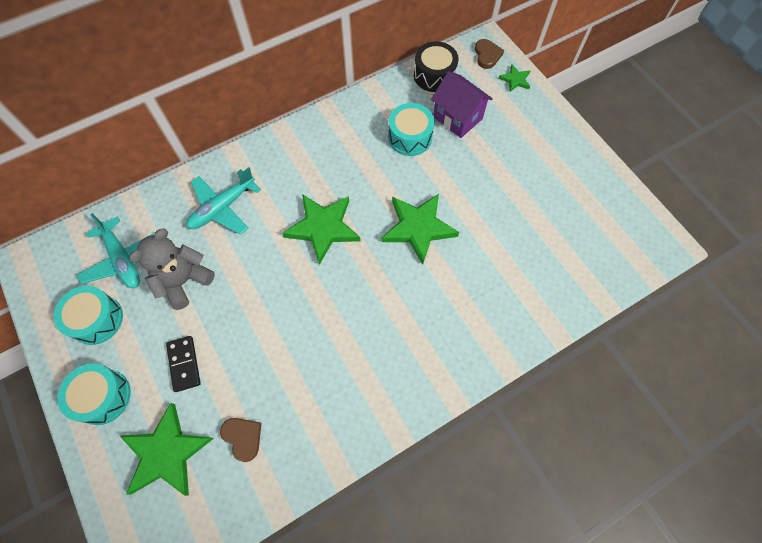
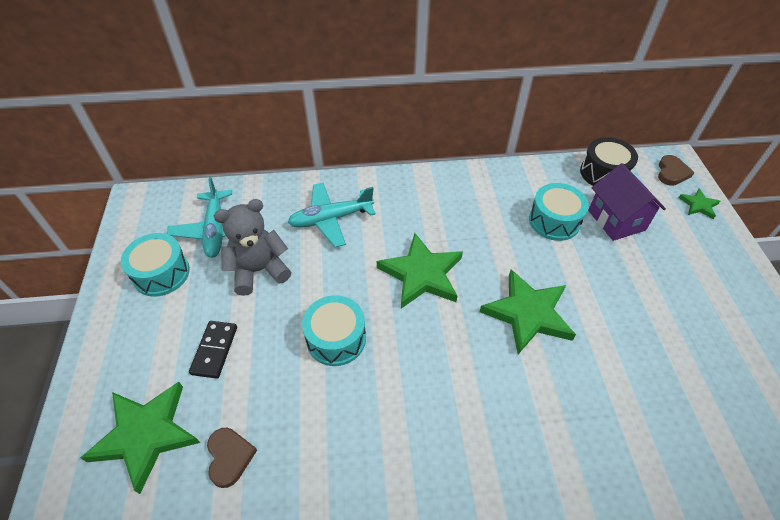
camera: 25 degrees right, 15 degrees down
turquoise drum [57,364,131,425] -> turquoise drum moved to [302,295,366,366]

